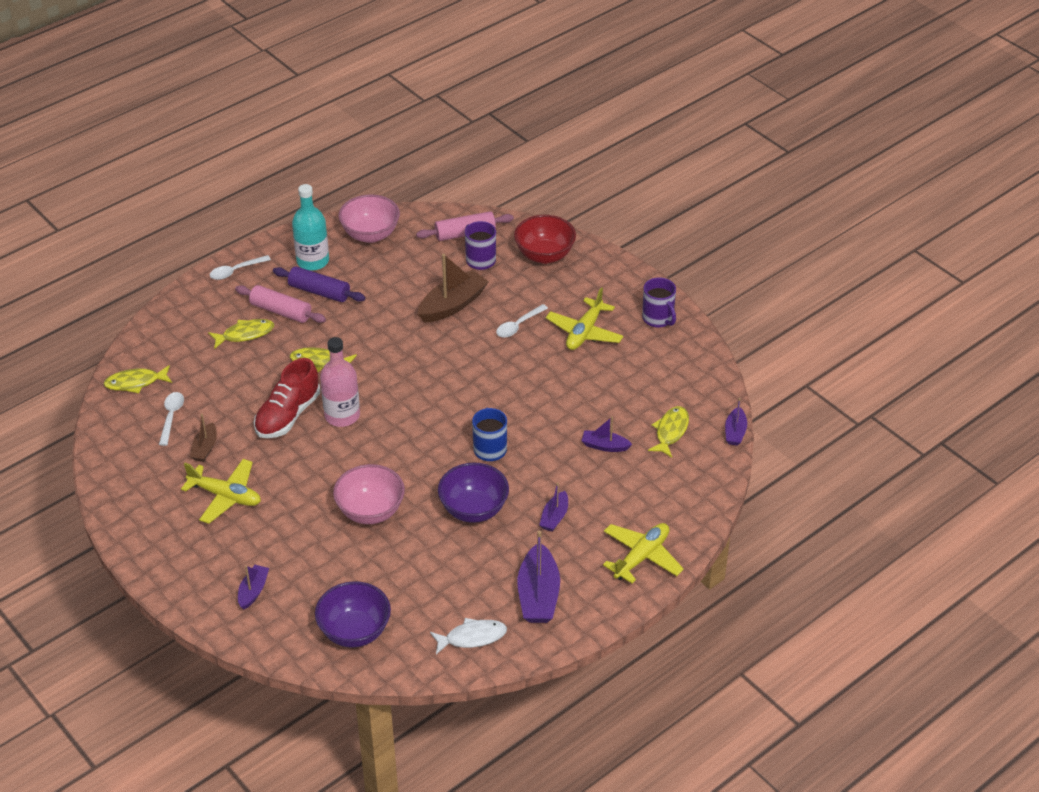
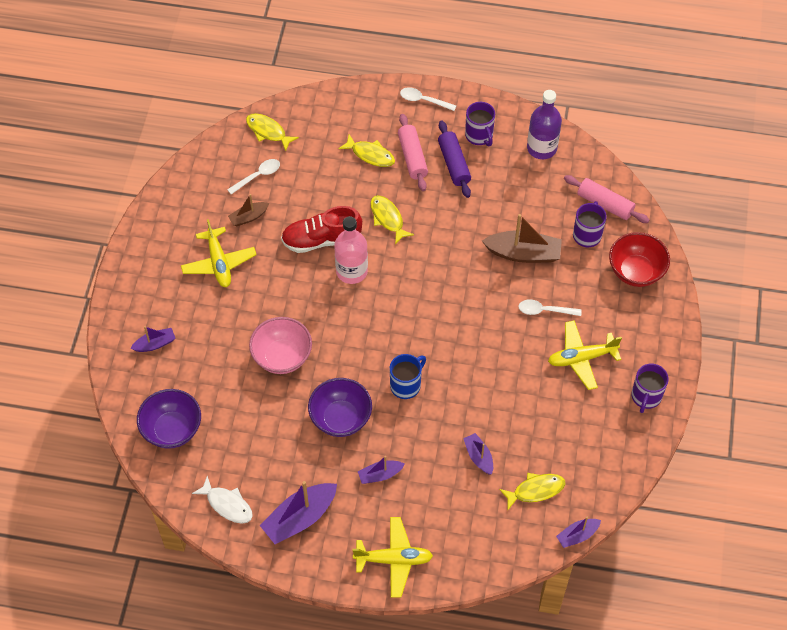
camera: 50 degrees right, 15 degrees up
turquoise bottle [292,184,329,270] -> purple mug [465,102,495,147]
pink bowl [339,194,400,243] -> purple bottle [527,90,562,159]

